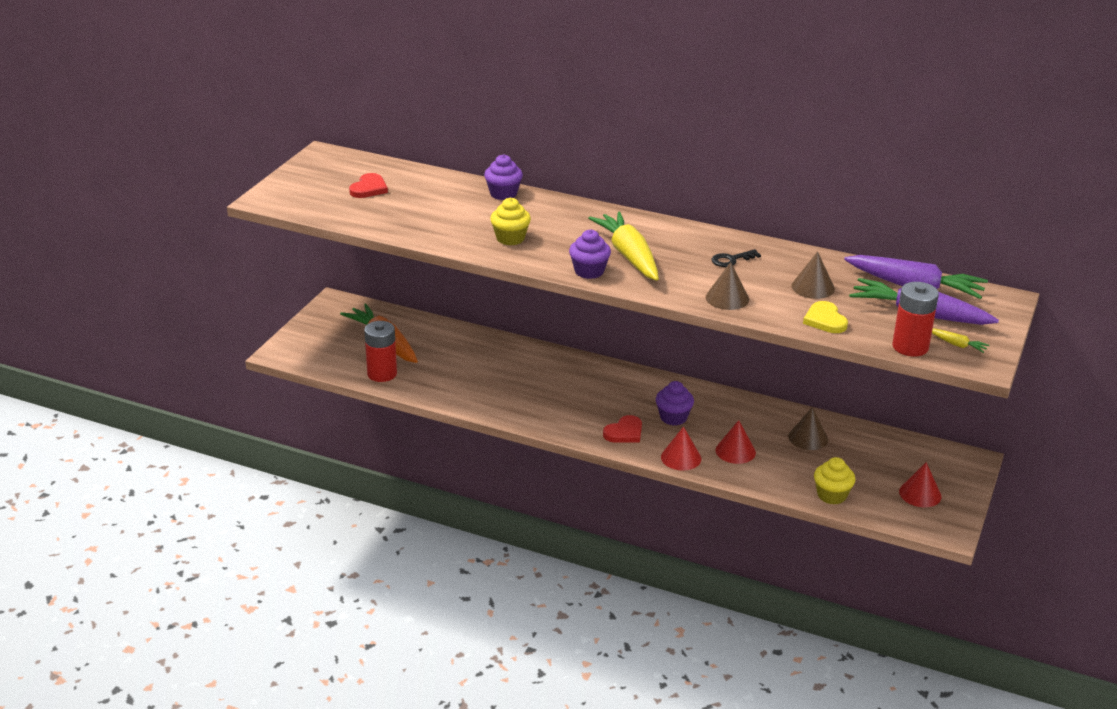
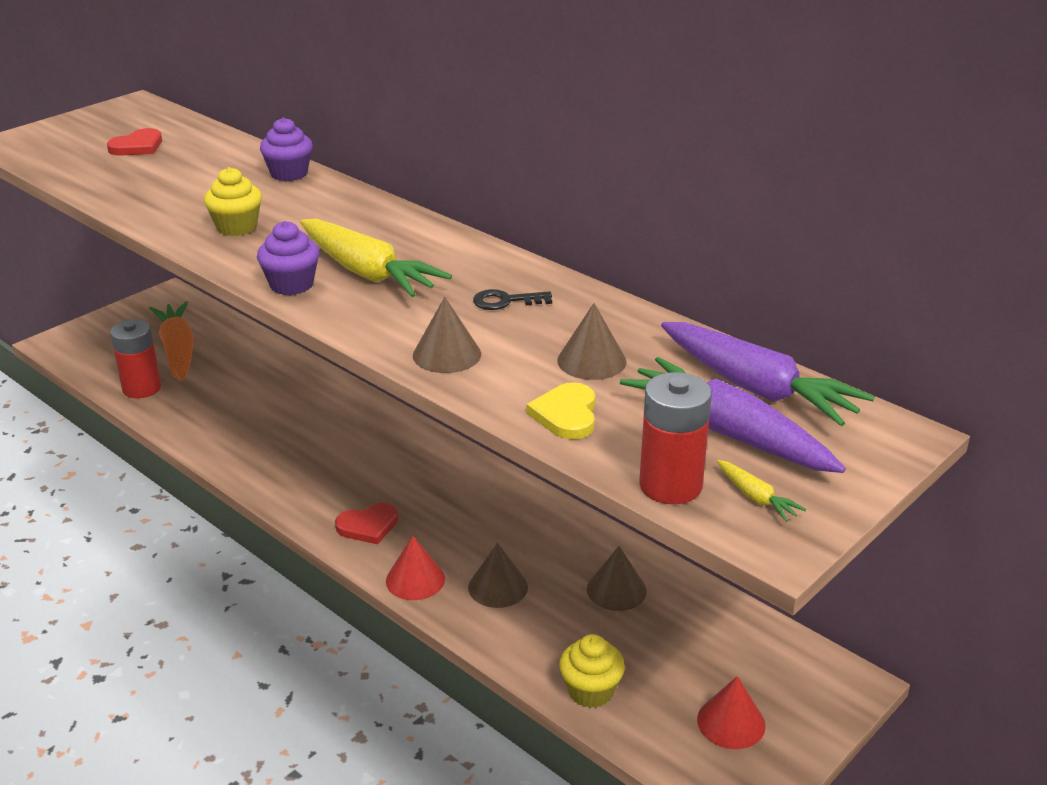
camera: 20 degrees right, 0 degrees up
yellow carrot [588,211,659,281] -> yellow carrot turned 135 degrees clockwise [300,219,452,297]
purple cupcake [656,381,694,426] -> none
red cone [715,420,756,464] -> brown cone [468,543,528,608]

